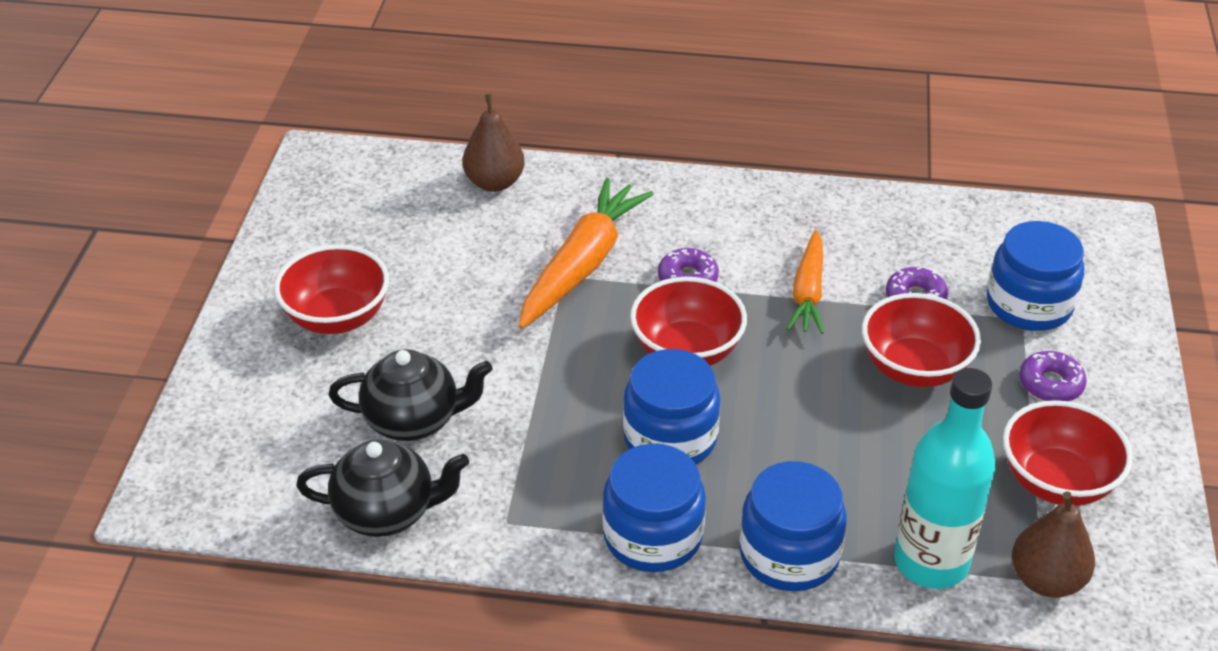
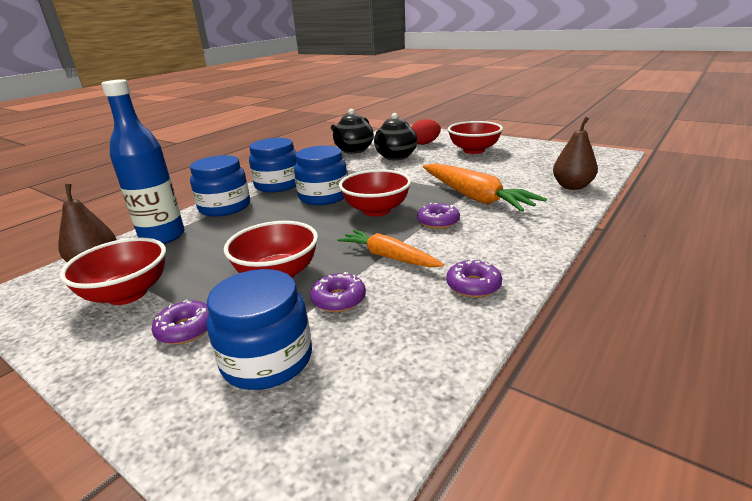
camera: 120 degrees right, 15 degrees down
turquoise bottle [894,368,996,589] -> blue bottle [101,79,185,244]
none -> red egg [411,119,441,145]
none -> purple donut [446,259,502,298]

